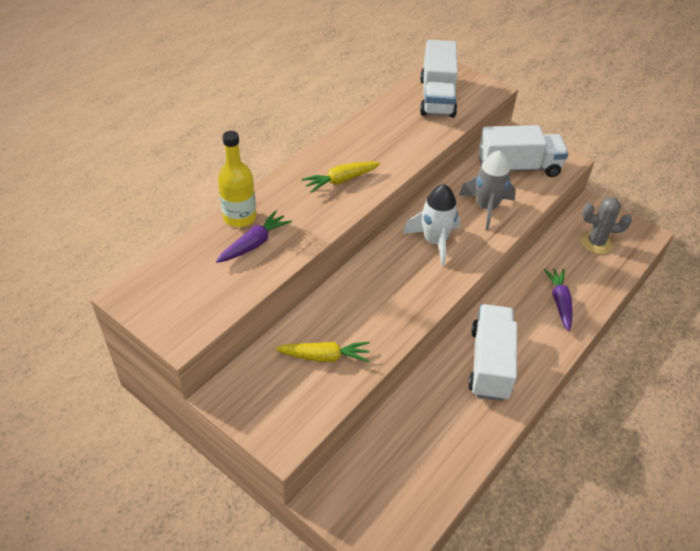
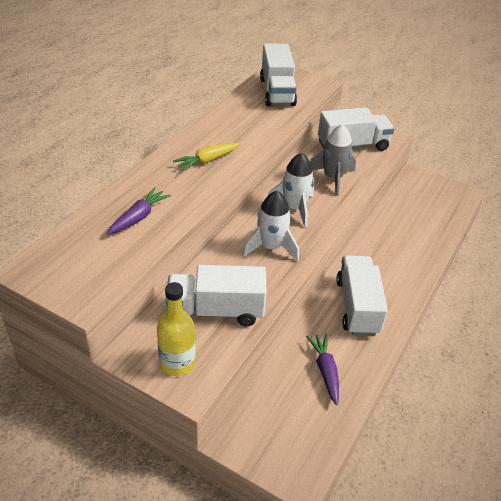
camera: 10 degrees left, 5 degrees down
yellow bottle [218,131,256,227] -> yellow bottle moved to [157,282,196,376]
yellow carrot [276,342,370,362] -> white truck [166,265,267,327]
purple carrot [544,269,573,332] -> purple carrot moved to [306,334,339,405]
grey cactus [580,197,632,254] -> none
none -> white rocket [242,191,299,261]

